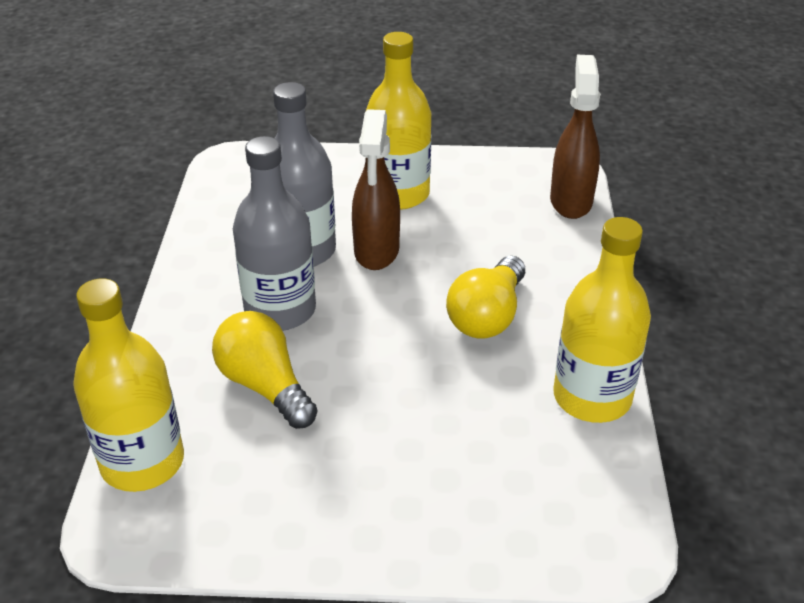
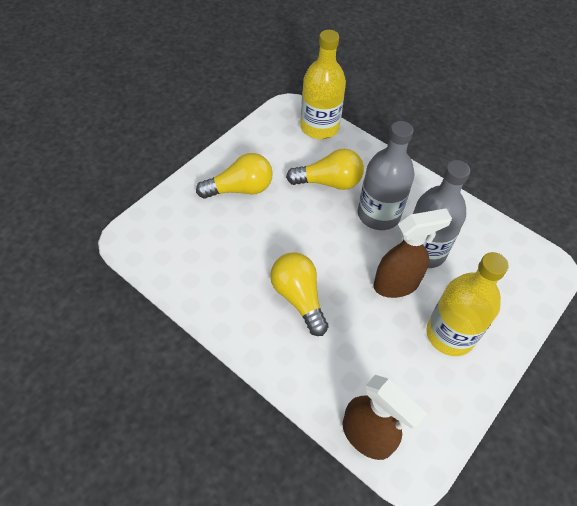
camera: 125 degrees right, 15 degrees up
brown spray bottle [352,109,400,270] -> brown spray bottle turned 120 degrees clockwise [373,209,452,298]
yellow bottle [553,217,651,423] -> none
none -> yellow light bulb [196,153,273,199]

